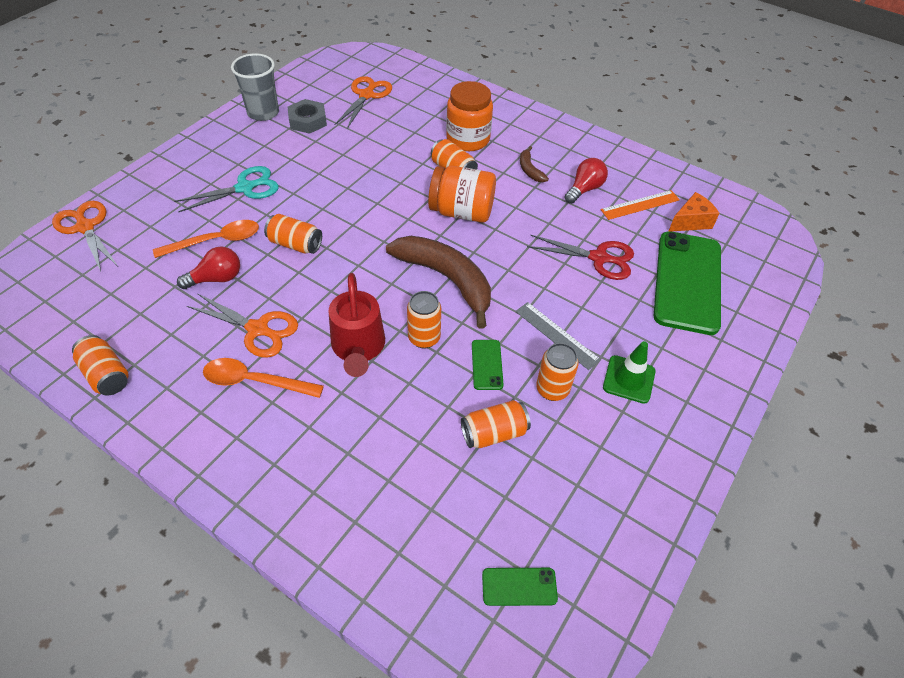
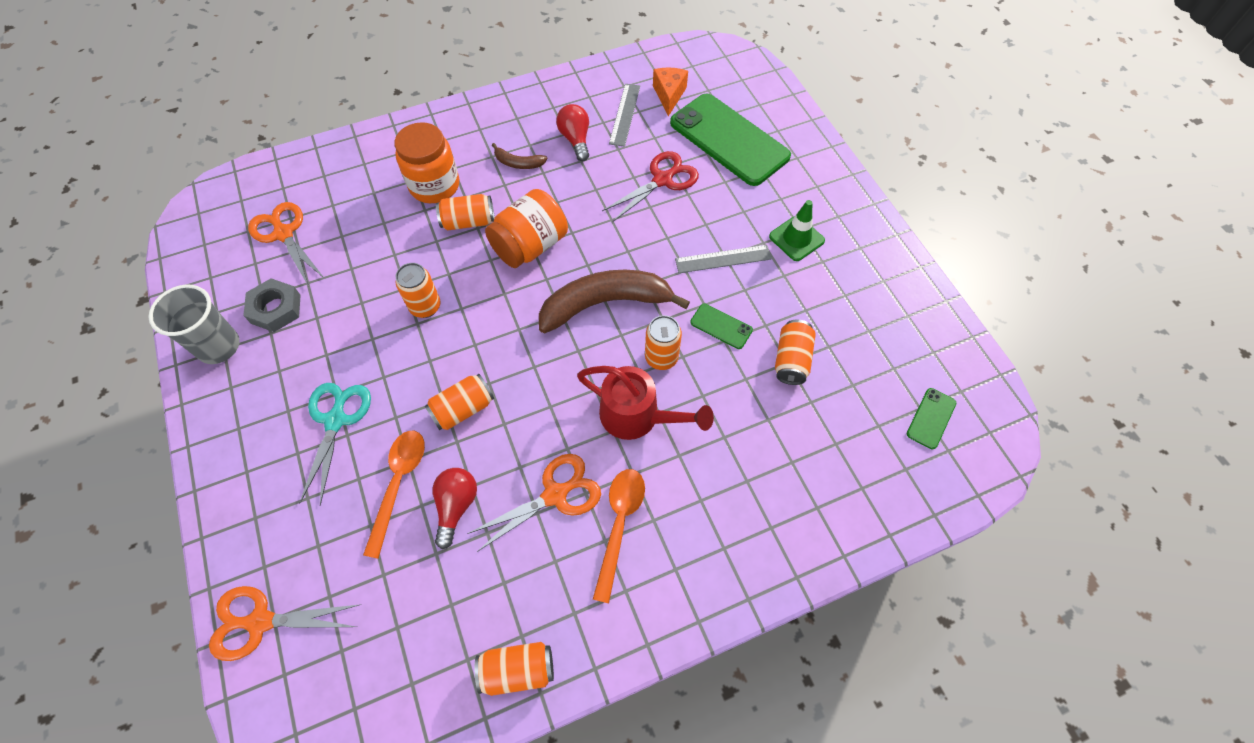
camera: 55 degrees left, 10 degrees up
orange spoon [203,358,324,398] -> orange spoon turned 150 degrees clockwise [593,469,645,603]
orange can [536,343,579,401] -> orange can moved to [396,263,441,318]
orange ruler [601,190,680,220] -> grey ruler [609,84,640,147]

